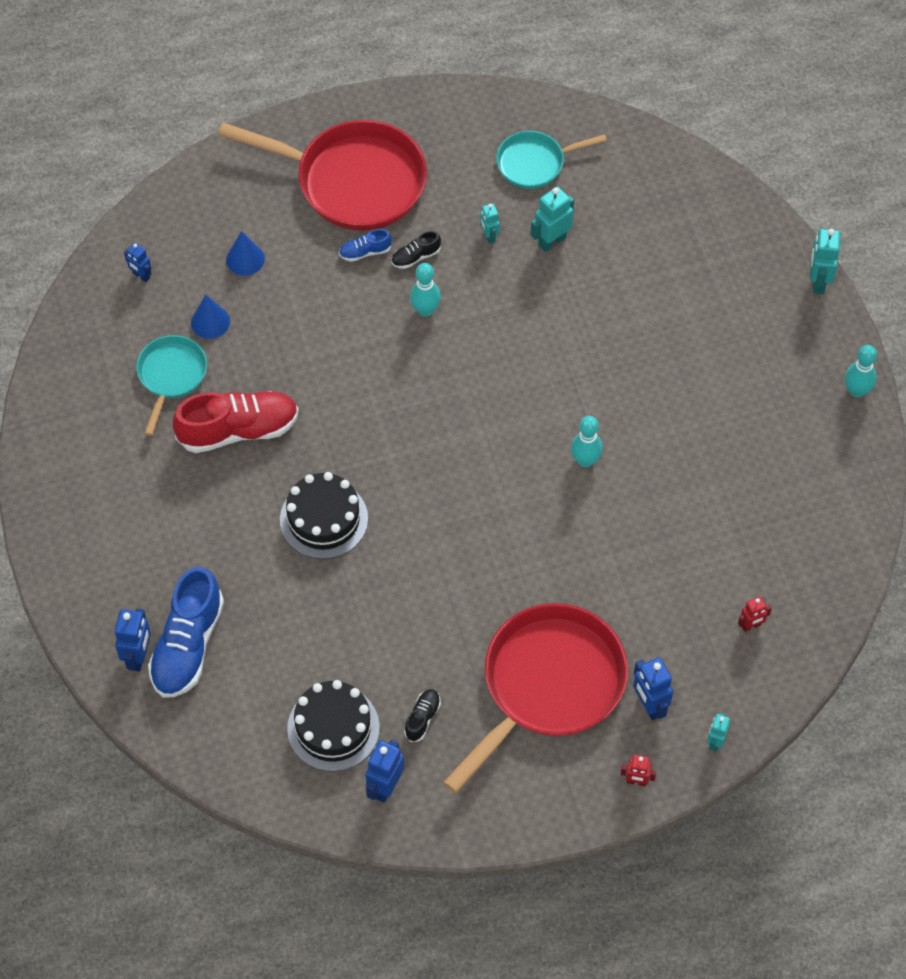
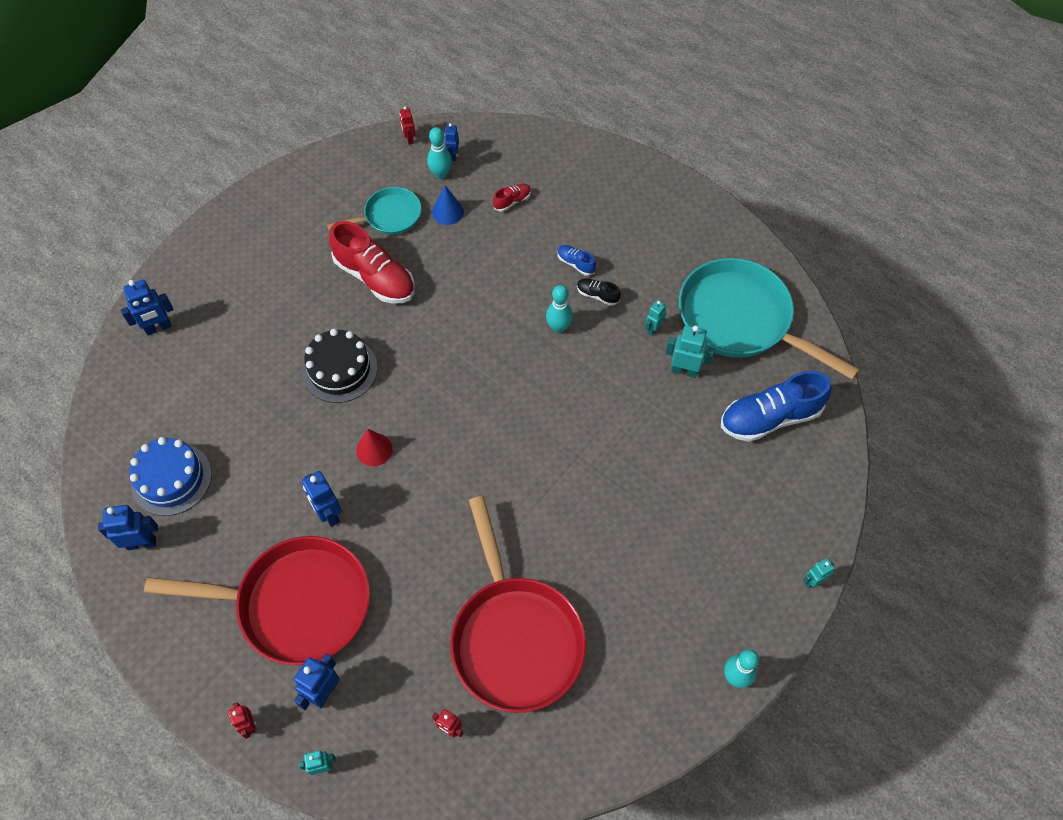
camera: 55 degrees right, 0 degrees up
blue shoe [148,567,224,698] -> blue shoe moved to [721,371,832,442]
red pan [218,120,427,231] -> red pan moved to [450,496,586,713]
blue cone [226,231,265,276] -> red shoe [493,184,531,212]
black cake [287,680,380,772] -> blue cake [129,437,212,516]
black shoe [404,689,441,742] -> none
turquoise pan [496,131,607,189] -> turquoise pan [679,258,860,380], size x1.89
turquoise bowling pin [571,416,603,467] -> turquoise bowling pin moved to [427,127,452,179]
turquoise robot [810,229,840,294] -> turquoise robot [803,558,834,588], size x0.61
none -> blue robot [302,471,342,527]
none -> red cone [356,429,393,466]
none -> red robot [400,106,416,145]

